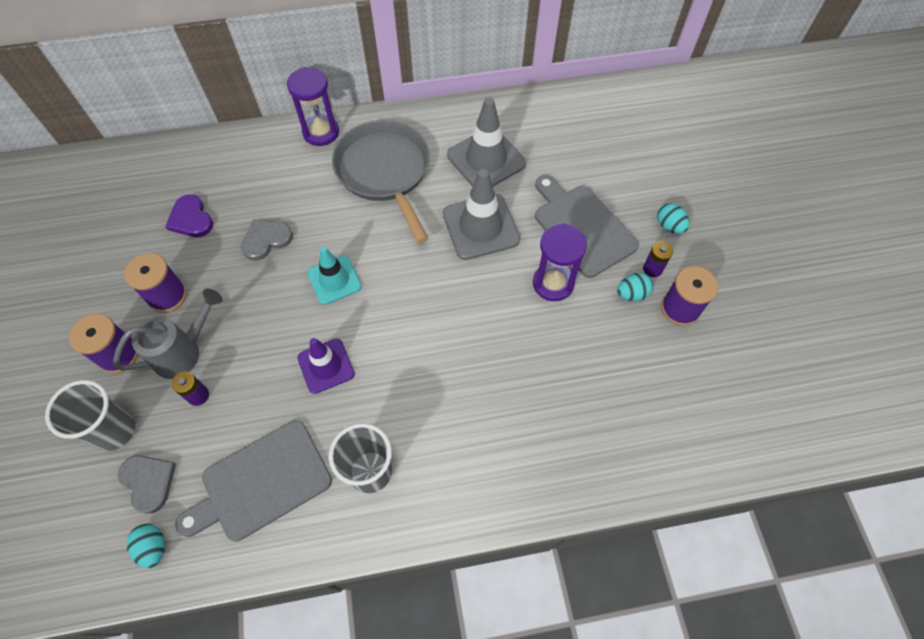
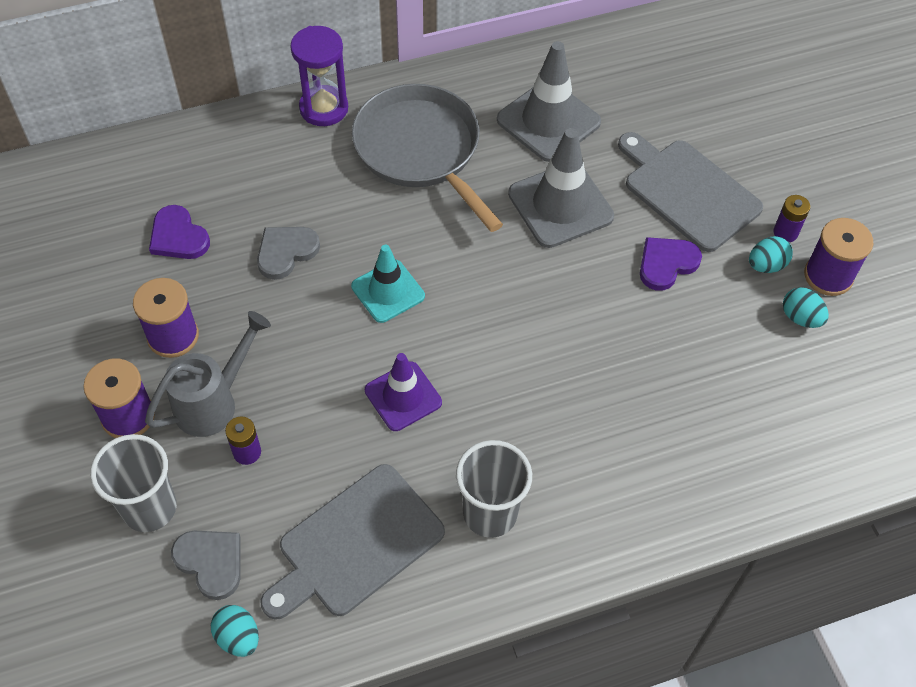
camera: 10 degrees left, 5 degrees down
purple hourglass [533,224,587,301] -> purple heart [640,237,702,291]
turquoise egg [657,203,689,234] -> turquoise egg moved to [783,287,829,328]

